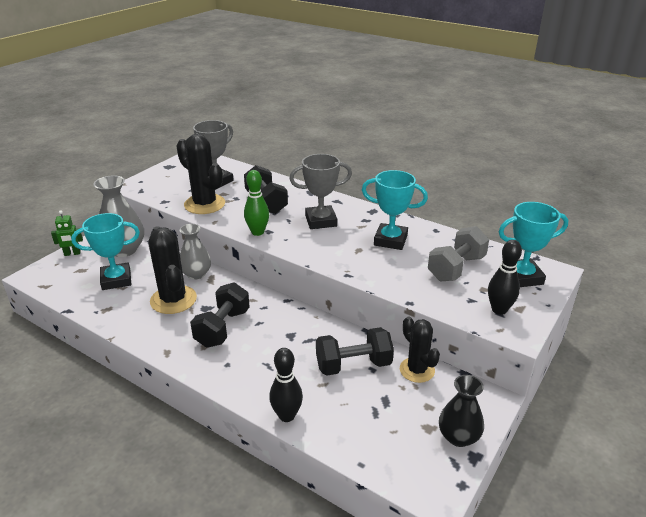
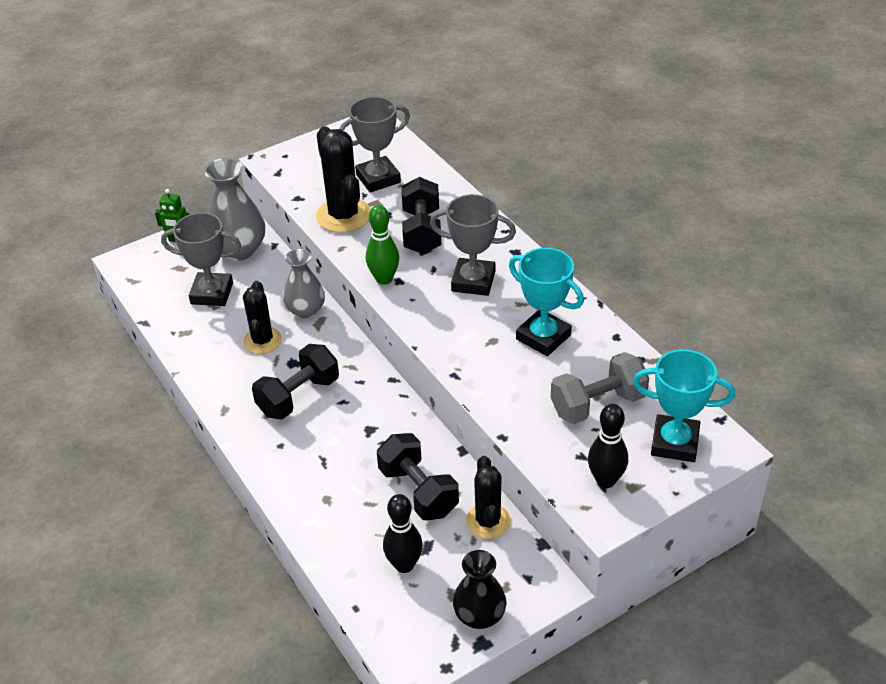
camera: 25 degrees right, 10 degrees up
turquoise trophy [71,213,140,290] -> grey trophy [161,213,241,306]
black cactus [148,226,197,314] -> black cactus [243,281,282,354], size x0.66
black bowling pin [269,348,303,422] -> black bowling pin moved to [383,494,423,573]
black dumbbell [316,327,394,376] -> black dumbbell turned 45 degrees clockwise [377,433,459,520]

